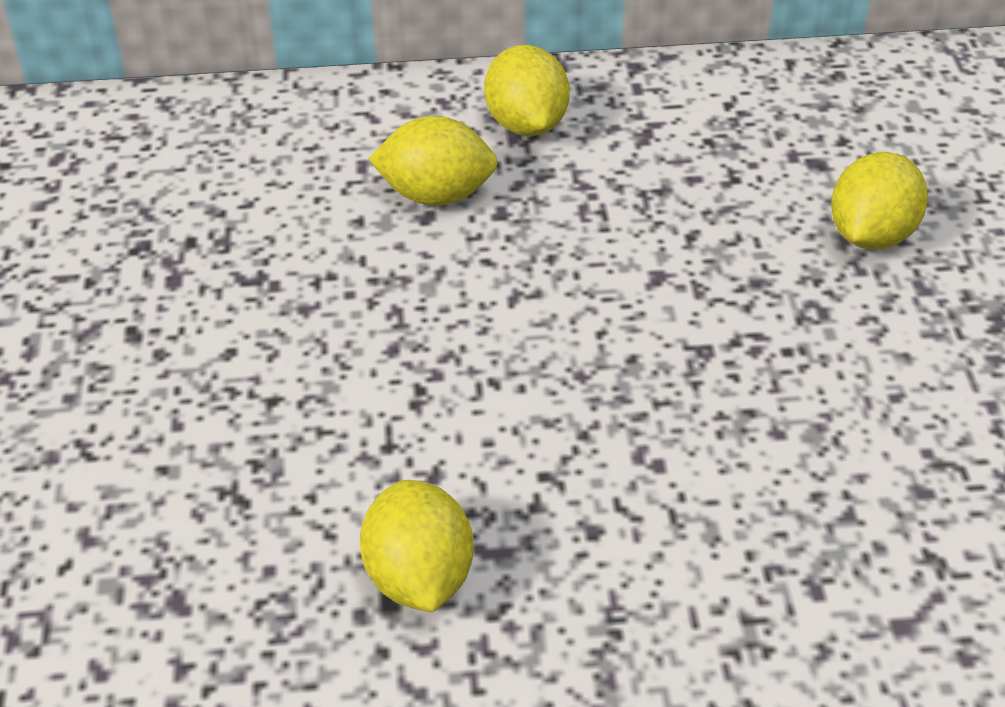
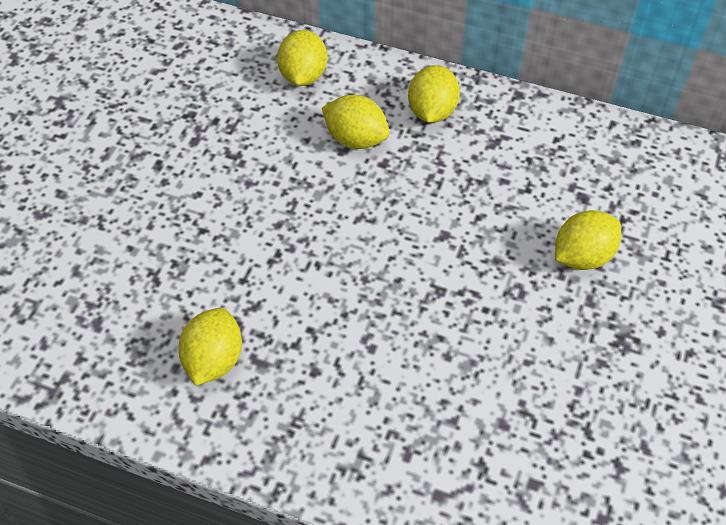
camera: 25 degrees right, 10 degrees up
none -> yellow lemon [277,30,327,86]

